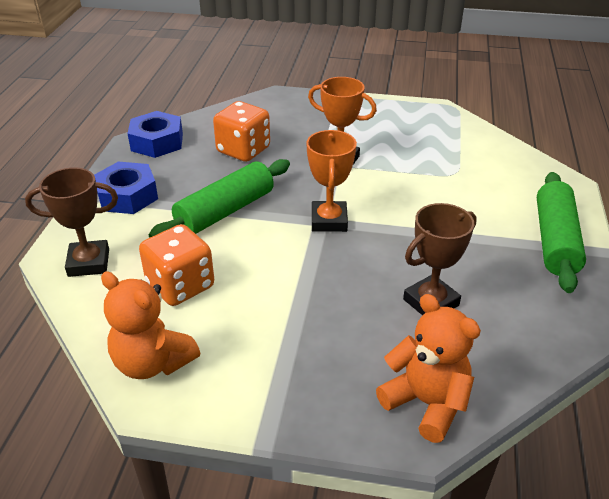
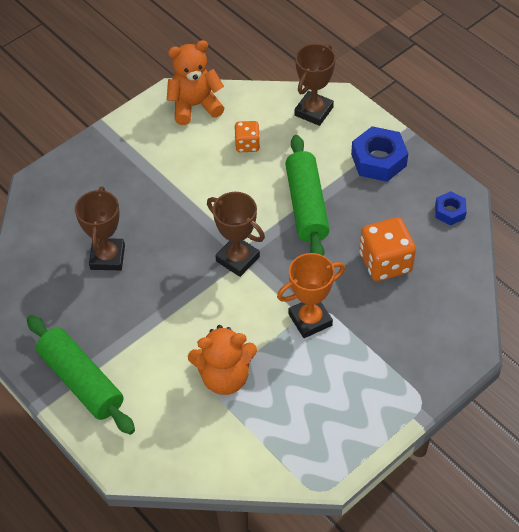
camera: 130 degrees right, 15 degrees up
blue nut [127,111,183,158] -> blue nut [435,191,467,225], size x0.57
orange dice [139,224,214,306] -> orange dice [234,121,260,152], size x0.58
orange trophy [306,130,357,232] -> brown trophy [207,192,265,277]
orange teddy bear [376,294,481,443] -> orange teddy bear moved to [188,325,257,395]

